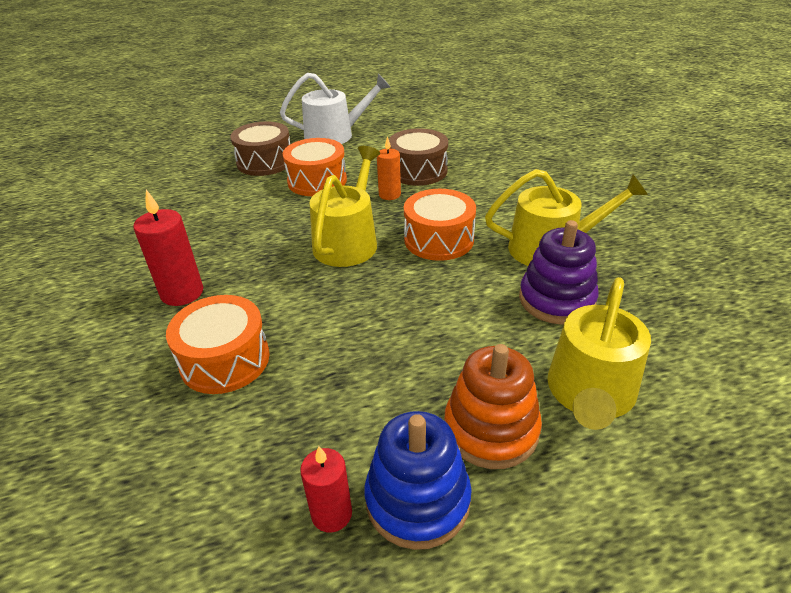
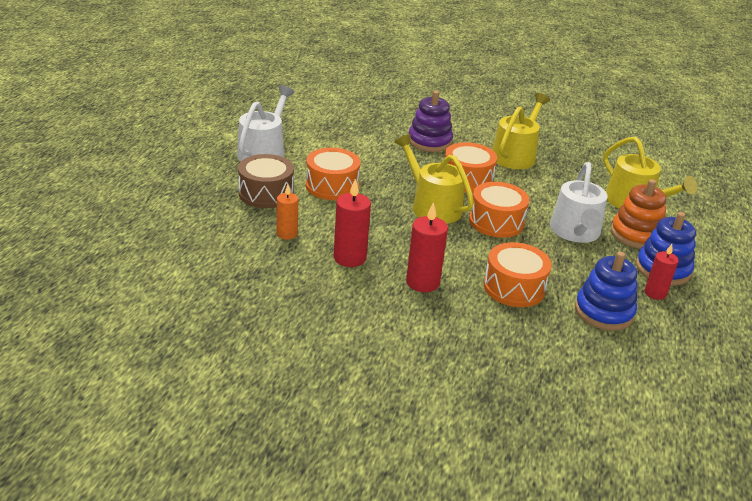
camera: 60 degrees left, 5 degrees down
orange candle [377,136,401,200] -> orange candle moved to [277,185,298,240]
brown drum [389,128,448,186] -> none
purple stacking toy [519,220,599,325] -> purple stacking toy moved to [409,91,453,152]
none -> red candle [334,179,371,267]
none -> orange drum [469,182,529,238]
none -> white watering can [550,162,607,243]
none -> blue stacking toy [575,252,637,331]

